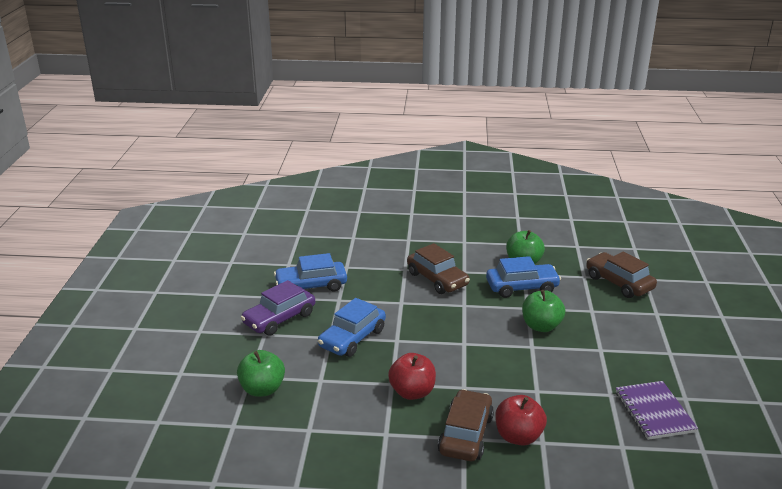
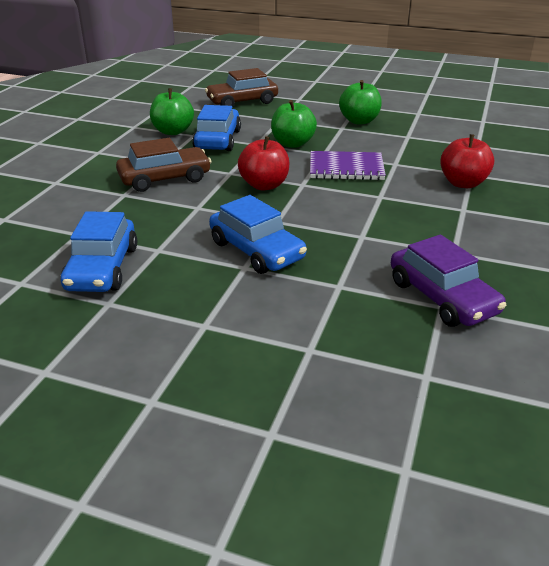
camera: 75 degrees left, 5 degrees up
green apple [237,350,285,397] -> green apple moved to [339,80,382,125]
purple car [241,280,315,336] -> purple car moved to [391,234,506,327]
red apple [388,353,436,400] -> red apple moved to [238,136,289,190]
brown car [438,389,494,461] -> none
purple notebook [616,381,698,440] -> purple notebook moved to [310,151,386,181]

